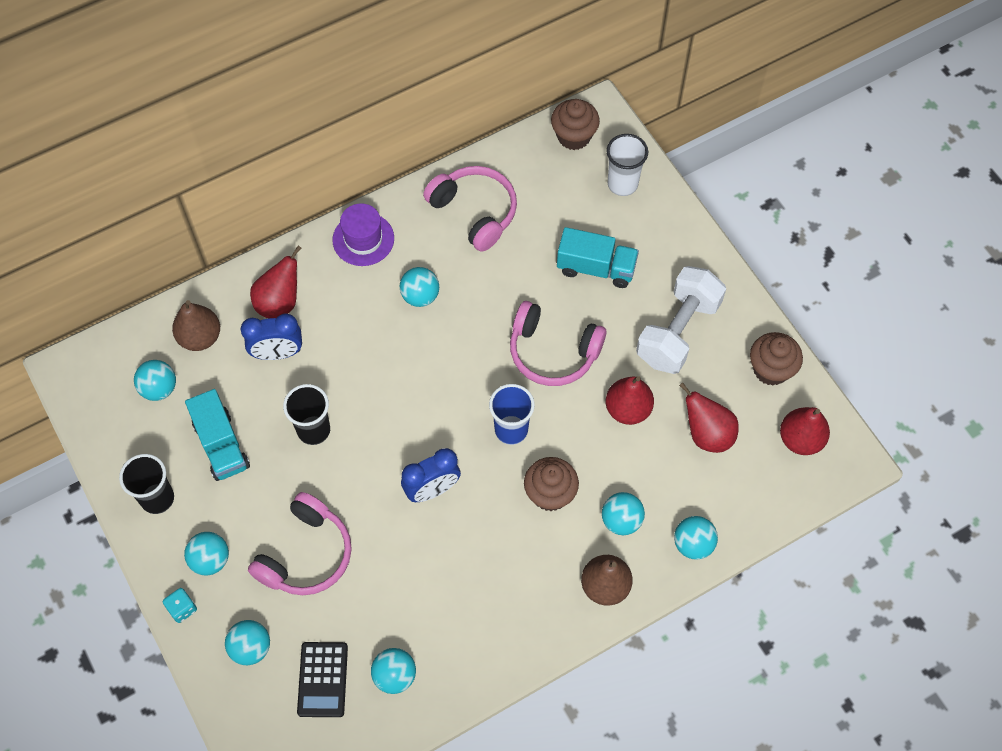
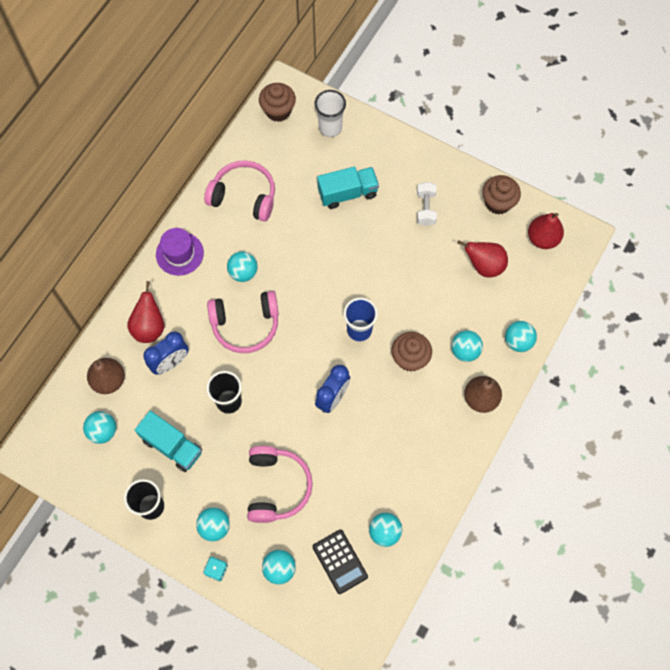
camera: 30 degrees left, 5 degrees up
pink headphones [510,301,606,386] -> pink headphones moved to [207,291,279,353]
red pear [606,376,654,425] -> none
white dumbbell [636,266,726,374] -> white dumbbell [417,182,437,226], size x0.53

